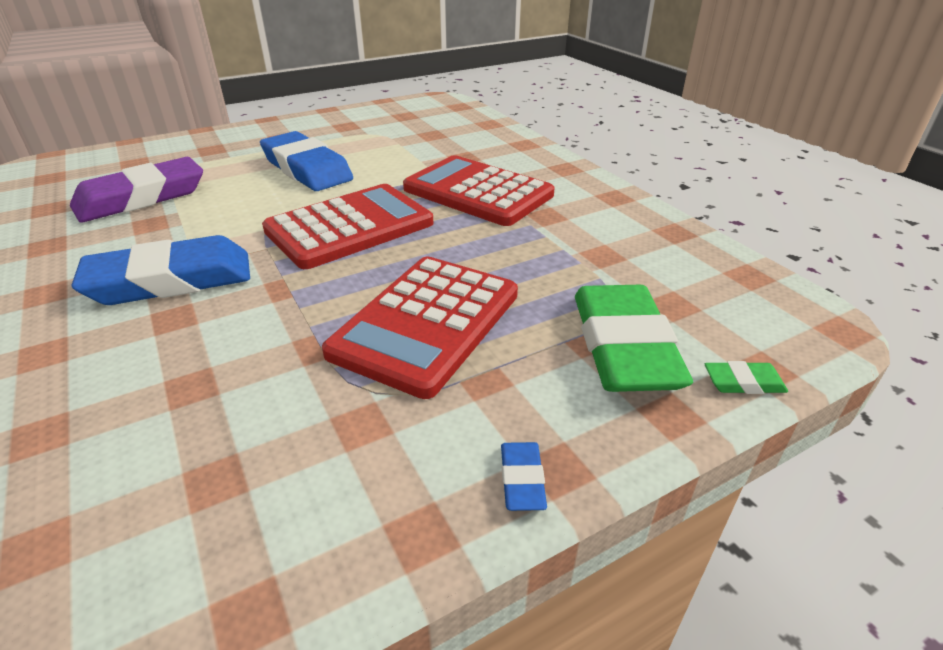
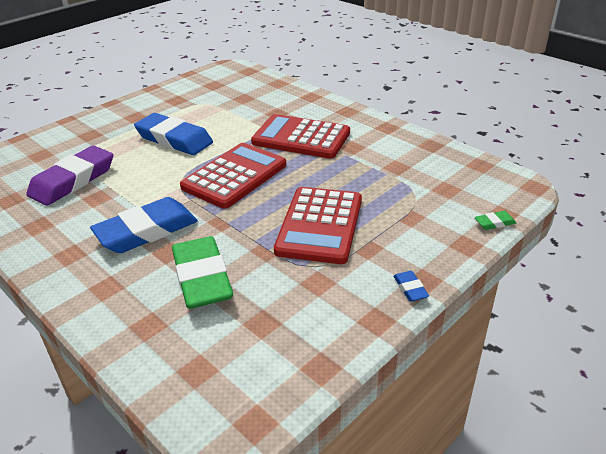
camera: 15 degrees left, 0 degrees up
green eraser [575,285,693,392] -> green eraser moved to [172,236,233,309]

